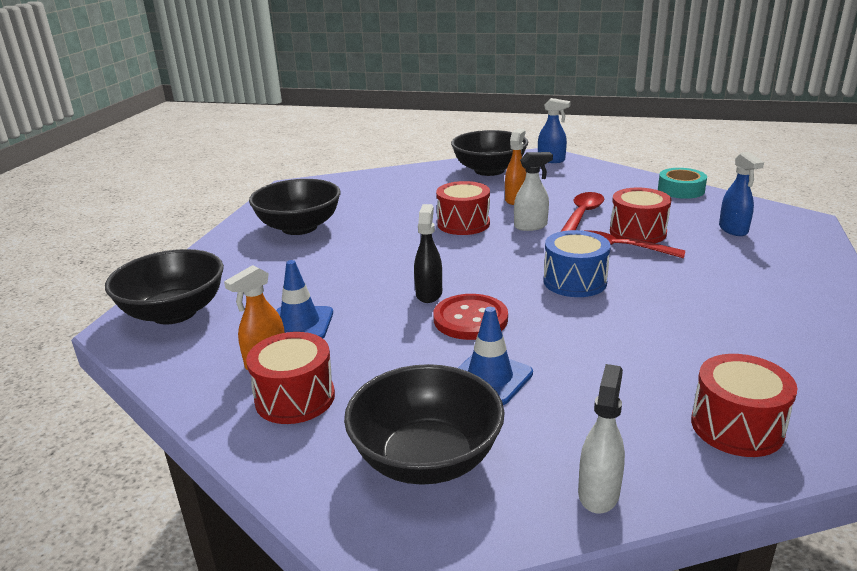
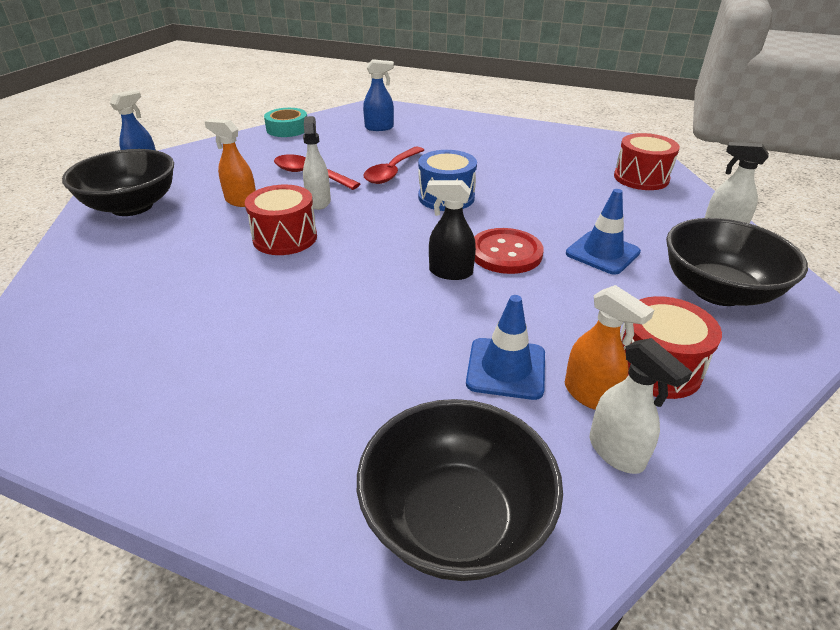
camera: 85 degrees left, 10 degrees up
black bowl [249,179,341,235] -> none
red drum [610,188,671,243] -> none
none -> white spray bottle [590,338,692,474]

